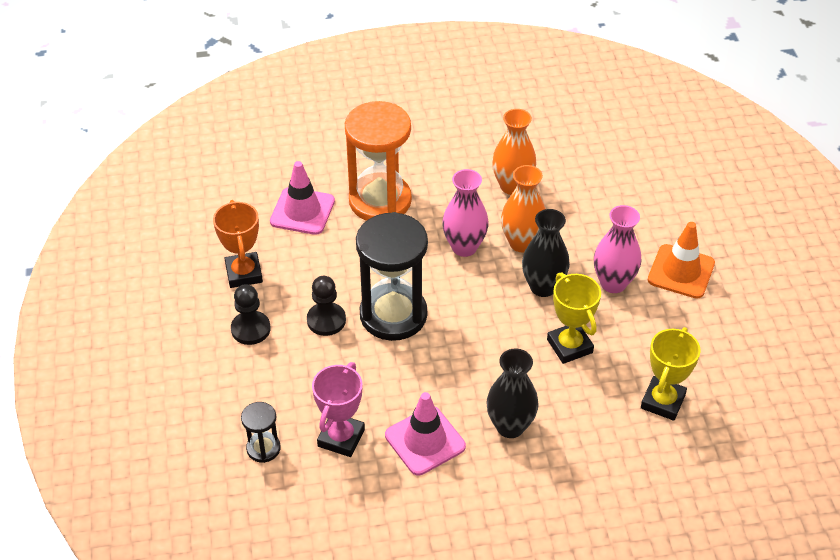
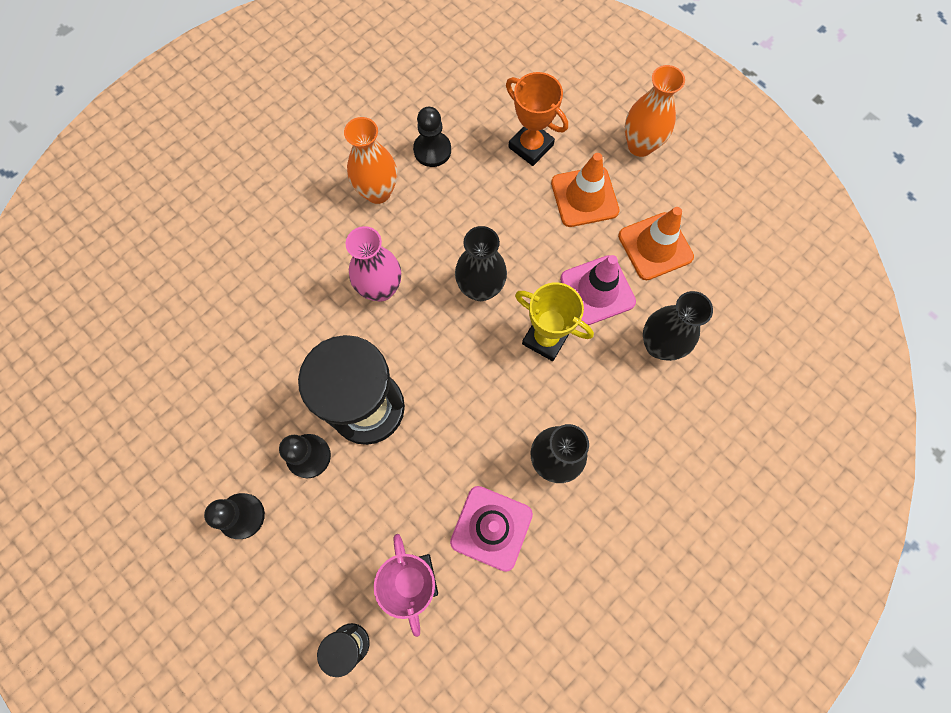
camera: 35 degrees left, 25 degrees up
orange trophy [213,200,263,288] -> orange trophy moved to [506,72,568,166]
pink traffic cone [270,161,335,235] -> pink traffic cone moved to [560,255,636,325]
orange hourglass [345,101,412,221] -> none
orange vase [501,165,546,252] -> orange vase moved to [625,65,685,157]
pink vase [594,205,641,293] -> none
yellow trophy [641,327,701,421] -> black vase [643,291,713,361]
none -> black pawn [413,107,451,167]
none -> orange traffic cone [618,207,694,280]

